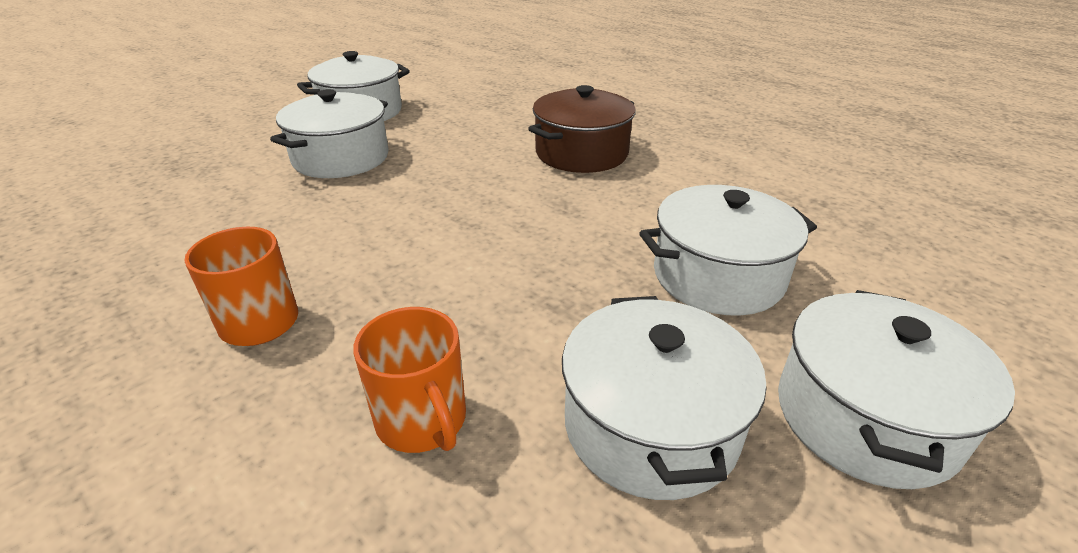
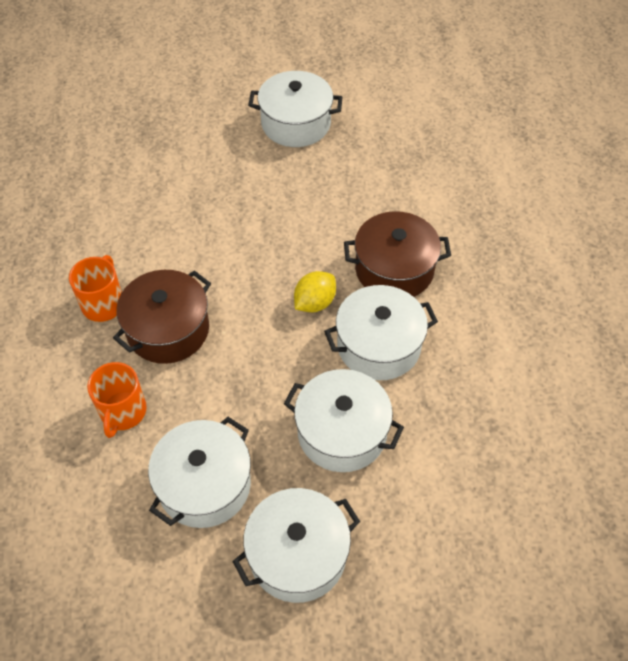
camera: 40 degrees right, 20 degrees up
white pot [270,89,389,178] -> white pot moved to [324,285,438,380]
none -> brown pot [113,270,211,364]
none -> yellow lemon [294,271,336,313]

